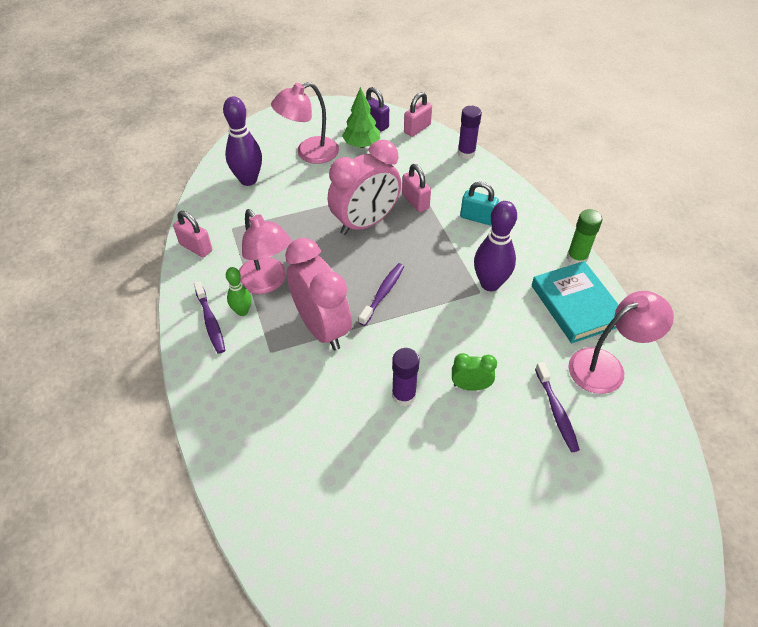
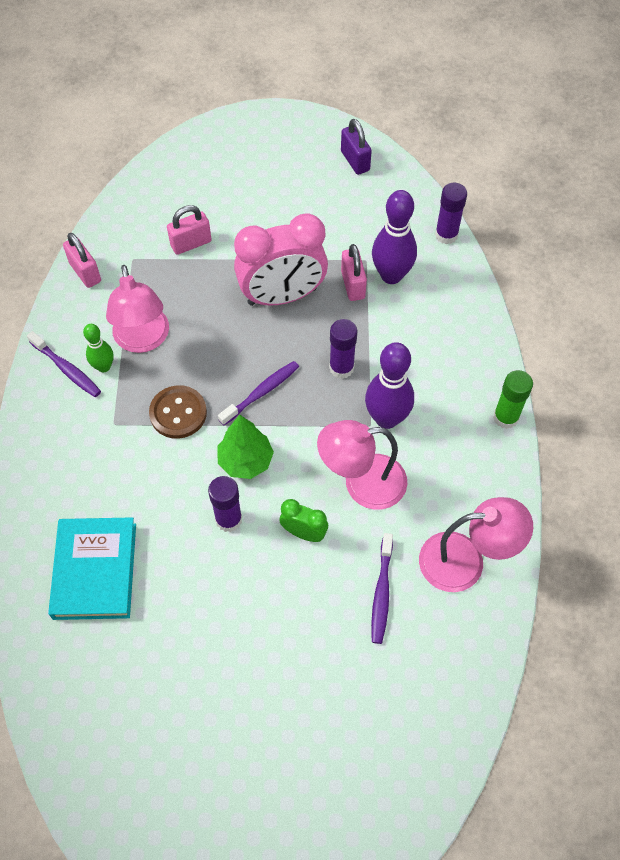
camera: 20 degrees right, 10 degrees up
purple toothbrush [194,281,225,354] -> purple toothbrush turned 45 degrees counterclockwise [27,331,101,397]
purple bowling pin [223,96,262,186] -> purple bowling pin moved to [372,190,417,284]
pink lamp [271,82,339,164] -> pink lamp moved to [317,420,407,510]
pink clock [285,238,352,351] -> brown button [149,385,207,439]
green tree [342,87,380,148] -> green tree moved to [217,415,274,479]
pink padlock [404,92,432,137] -> pink padlock moved to [167,205,212,255]
turquoise padlock [460,182,499,225] -> none
turquoise book [532,261,619,343] -> turquoise book moved to [48,517,136,620]
none -> purple glue stick [329,319,357,379]

